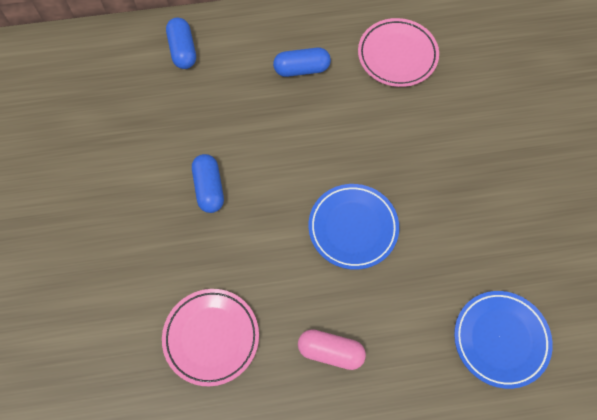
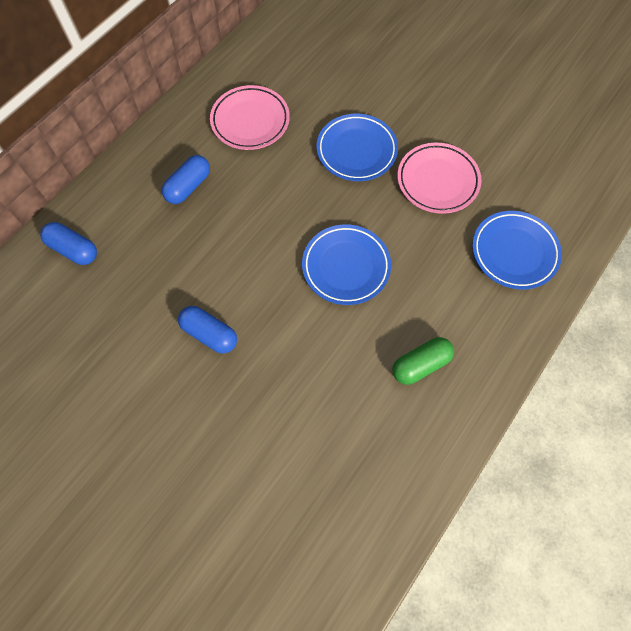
camera: 45 degrees left, 0 degrees up
pink plate [162,289,259,386] -> pink plate moved to [397,143,482,214]
pink capsule [298,329,366,370] -> green capsule [392,337,454,385]
none -> blue plate [317,114,398,181]

